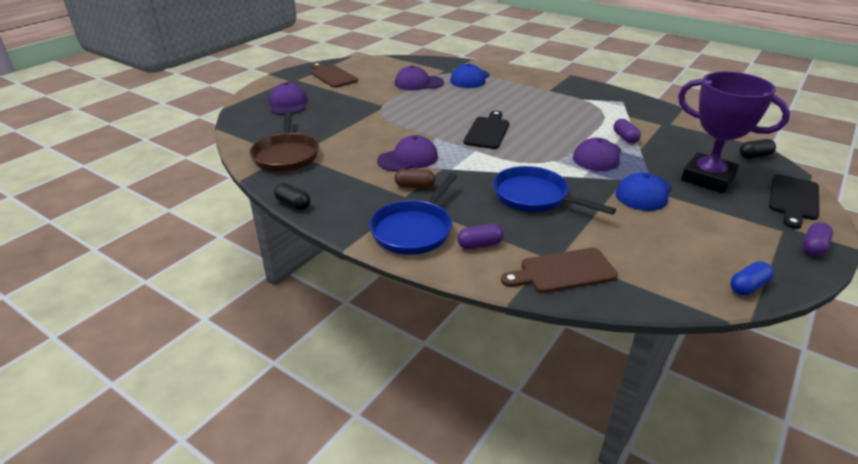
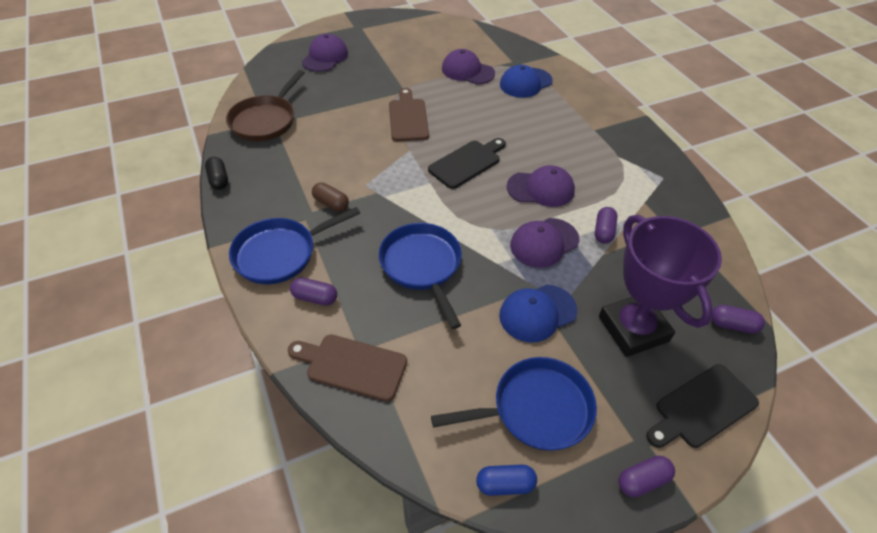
camera: 30 degrees right, 15 degrees up
brown cutting board [311,63,358,88] -> brown cutting board moved to [389,88,429,142]
purple cap [377,135,438,172] -> purple cap moved to [507,165,575,207]
black capsule [739,139,776,159] -> purple capsule [711,305,765,333]
none -> blue pan [431,357,597,451]

